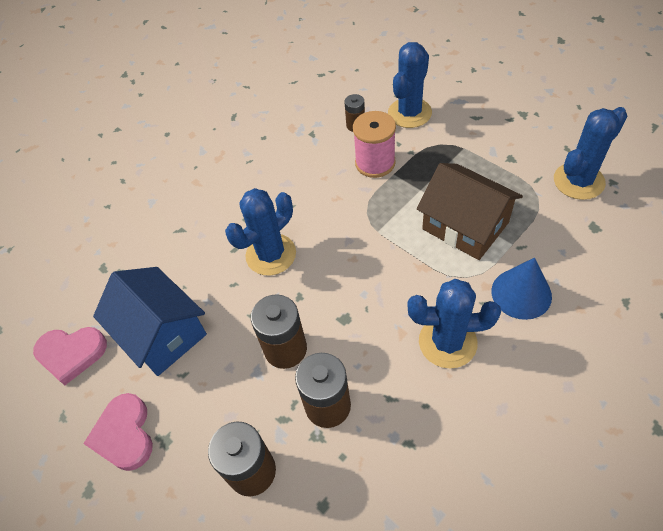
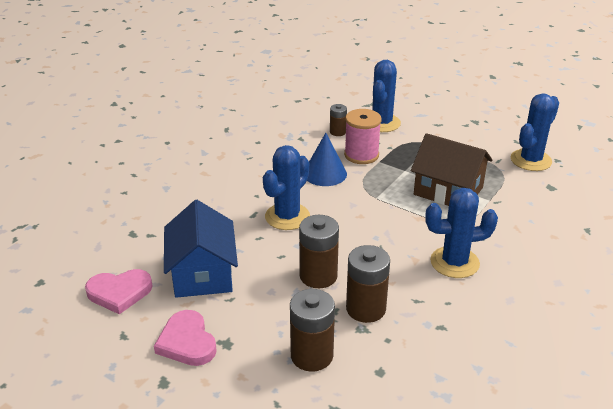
camera: 15 degrees left, 20 degrees down
blue house [93,267,207,376] -> blue house turned 45 degrees clockwise [164,200,238,298]
blue cone [491,258,552,320] -> blue cone moved to [307,133,347,186]

